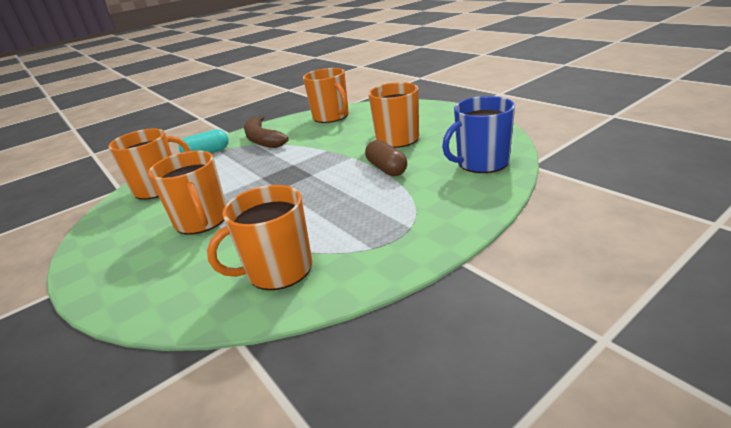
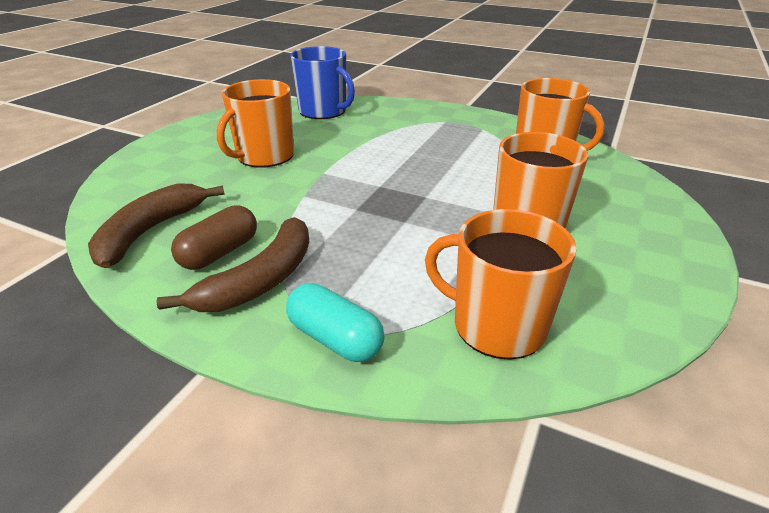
camera: 120 degrees left, 5 degrees up
orange mug [303,68,349,123] -> brown banana [88,183,225,268]
brown capsule [365,140,407,176] -> brown capsule moved to [171,205,257,270]

